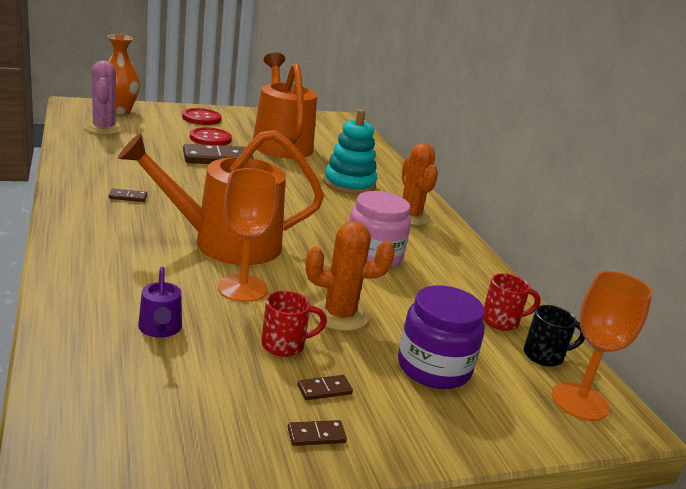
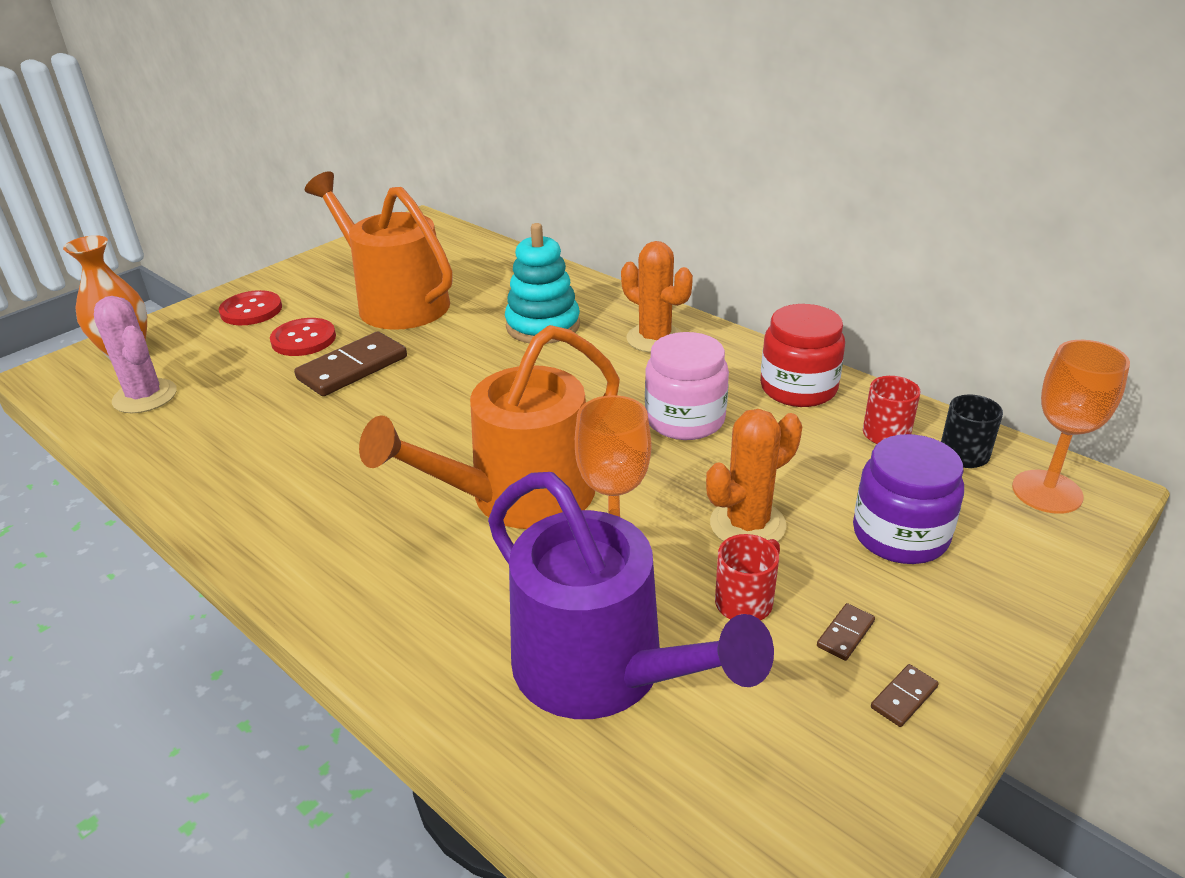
camera: 25 degrees left, 10 degrees up
brown domino [109,188,147,202] -> none
purple watering can [138,267,182,338] -> purple watering can [488,472,774,719], size x2.49
none -> red jar [760,304,845,407]

